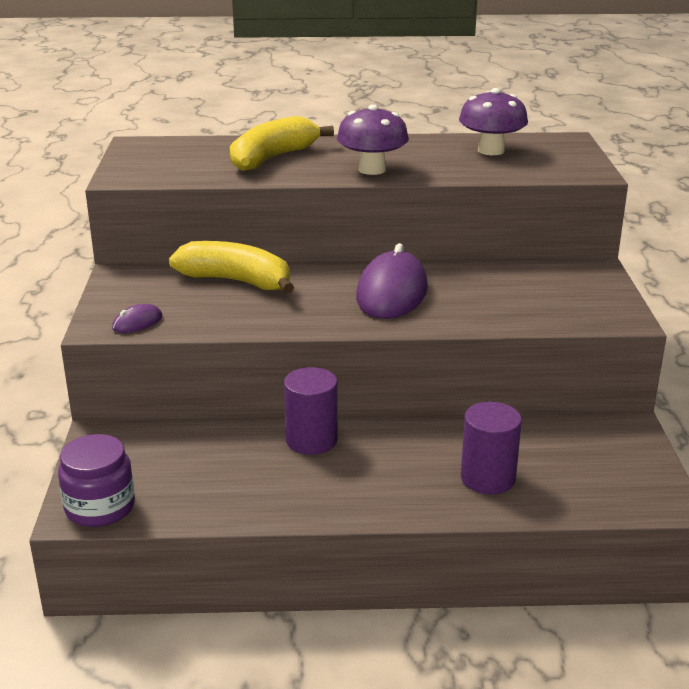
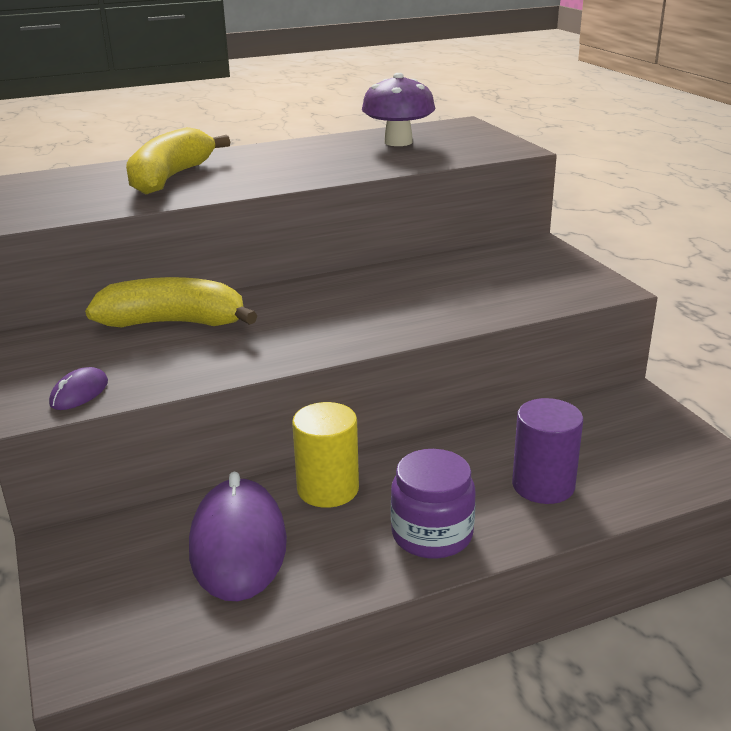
camera: 20 degrees left, 0 degrees up
purple jar [58,434,135,527] -> purple jar moved to [391,449,476,559]
purple cylinder [284,367,338,455] -> yellow cylinder [292,402,359,508]
purple mushroom [337,104,409,175] -> none
purple mouse [356,243,428,319] -> purple mouse moved to [189,472,287,601]

